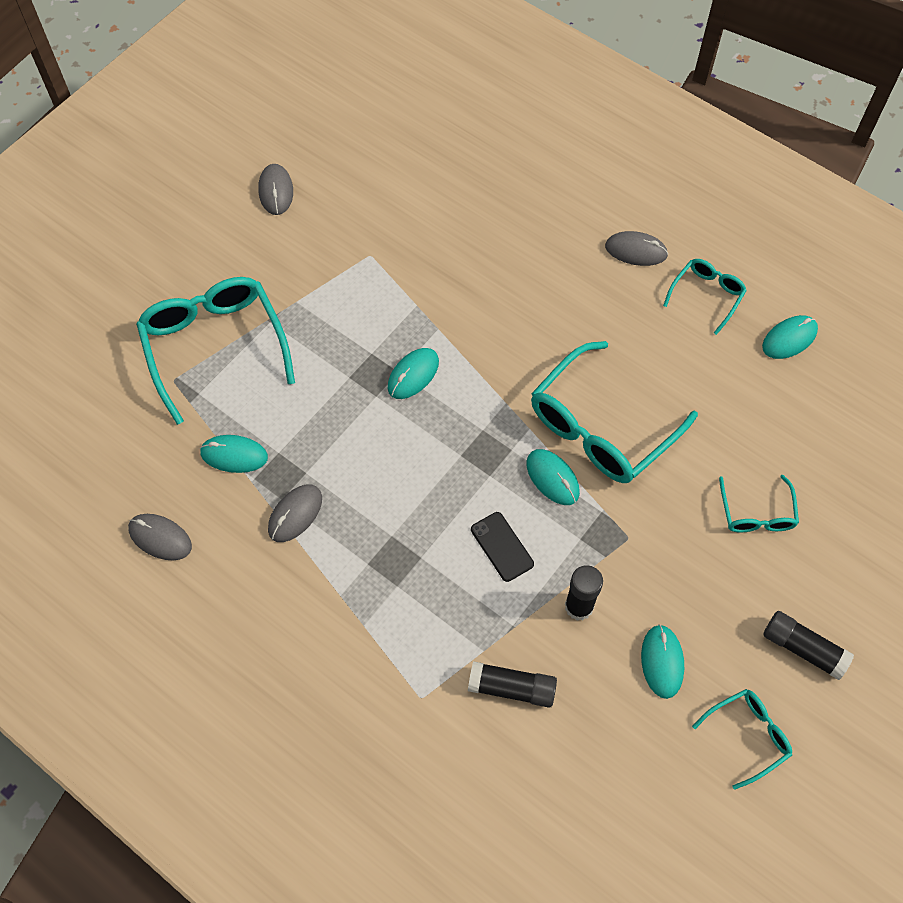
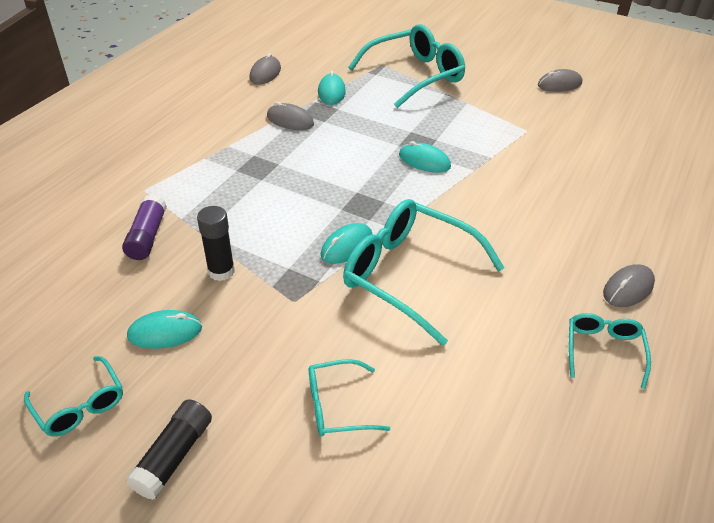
camera: 80 degrees right, 20 degrees down
black glue stick [468,661,557,708] -> purple glue stick [122,194,167,260]
black phone [471,512,534,582] -> none
grey mouse [605,231,668,266] -> grey mouse turned 45 degrees clockwise [603,264,655,307]
turquoise glasses [663,259,747,335] -> turquoise glasses turned 105 degrees counterclockwise [569,313,651,389]
turquoise mouse [762,315,818,359] -> none

